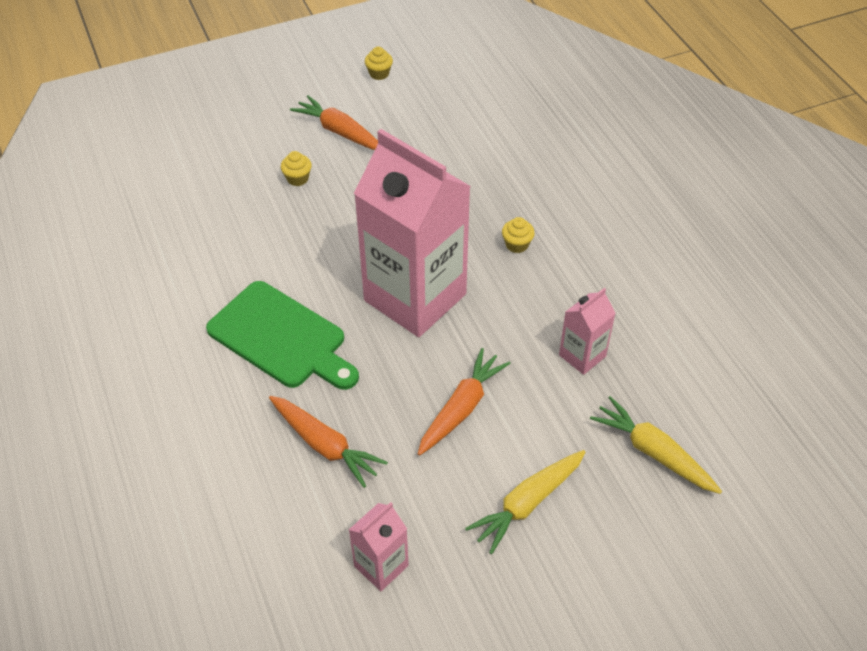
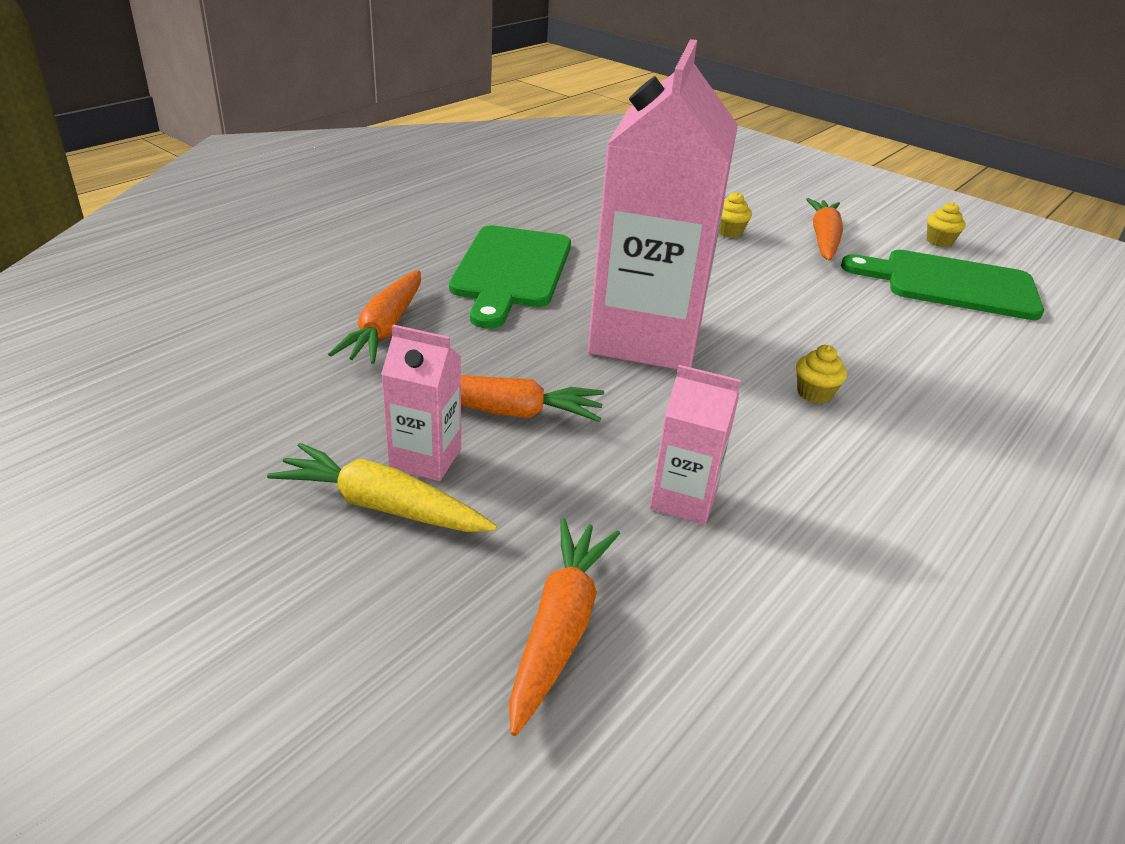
camera: 60 degrees right, 15 degrees down
pink carton [349,502,409,591] -> pink carton moved to [381,324,461,481]
yellow carrot [590,396,722,494] -> orange carrot [509,518,620,736]
none -> green cutting board [841,250,1044,320]

